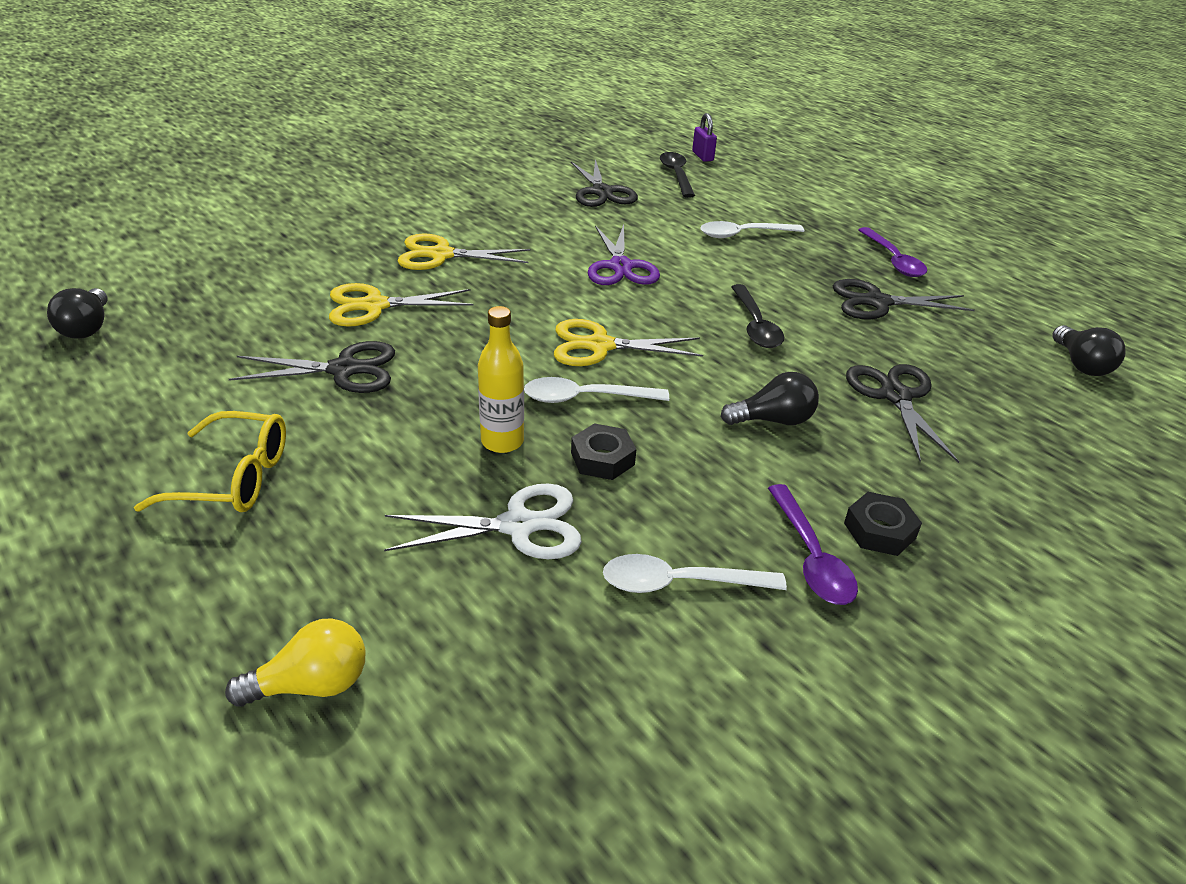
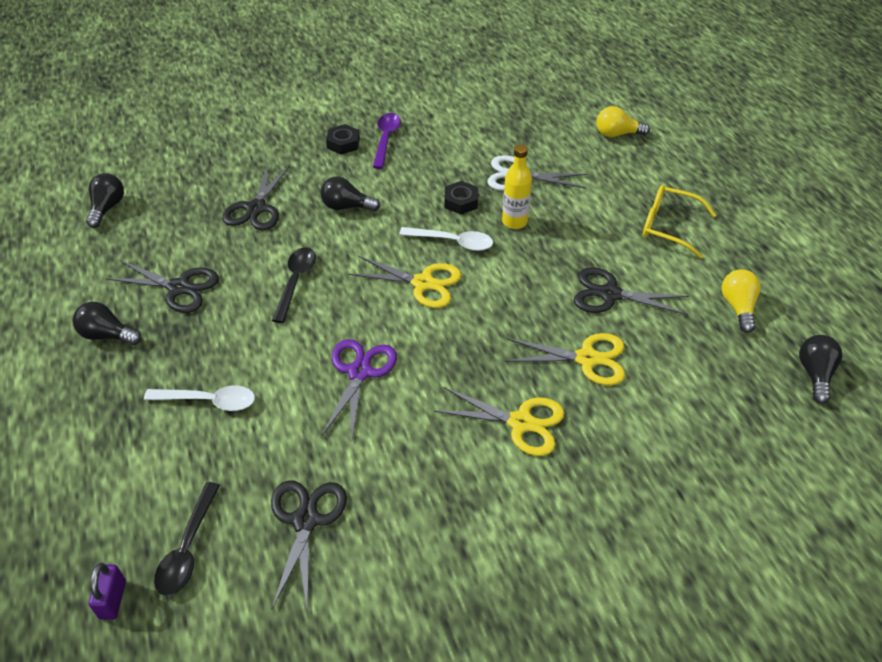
camera: 160 degrees left, 10 degrees up
white spoon [603,554,787,593] -> none
purple spoon [858,227,927,277] -> black light bulb [73,302,142,345]
none -> yellow light bulb [722,269,761,333]

